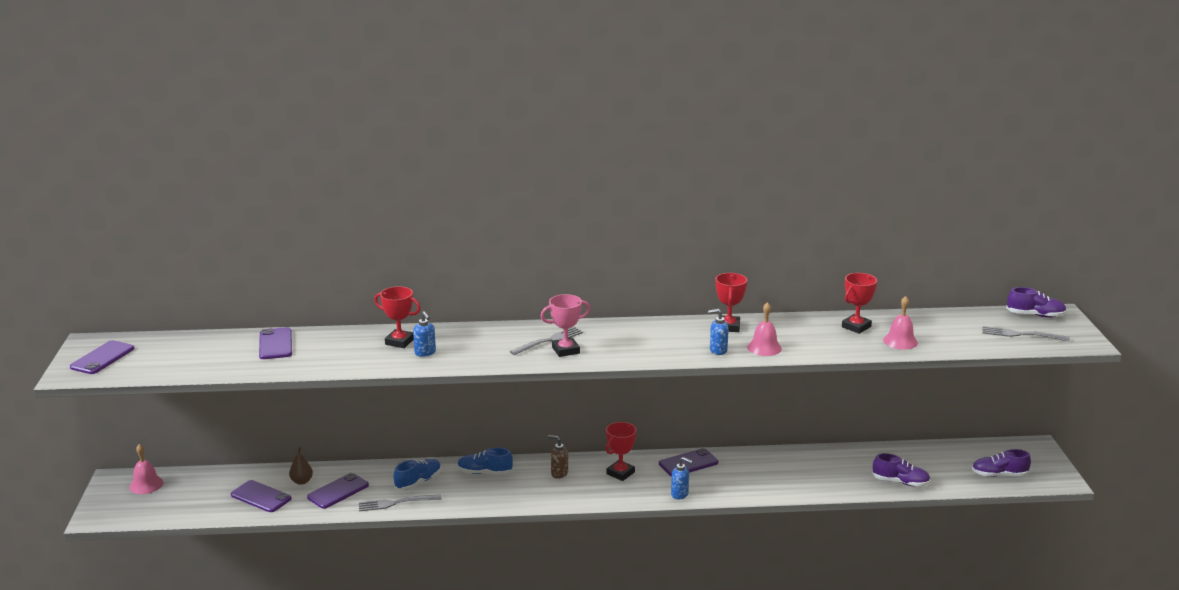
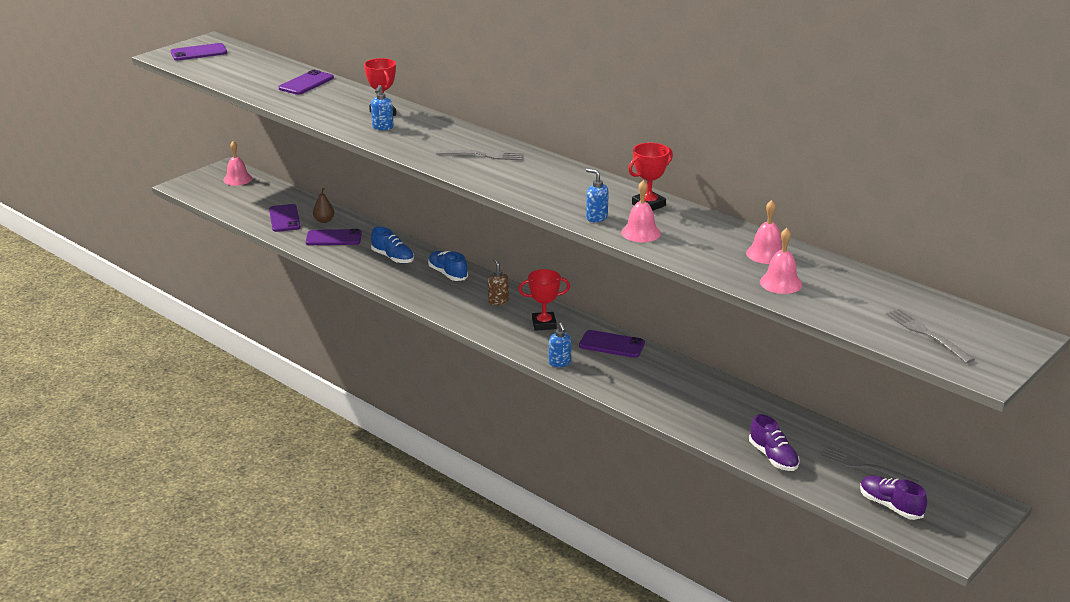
camera: 45 degrees right, 5 degrees up
grey fork [359,494,441,512] -> grey fork moved to [820,447,919,484]
blue shoe [394,459,441,491] -> blue shoe turned 45 degrees clockwise [371,227,414,263]
pink trophy [540,294,590,357] -> none
red trophy [842,273,877,334] -> pink bell [746,200,782,264]
purple shoe [1006,287,1067,318] -> none

